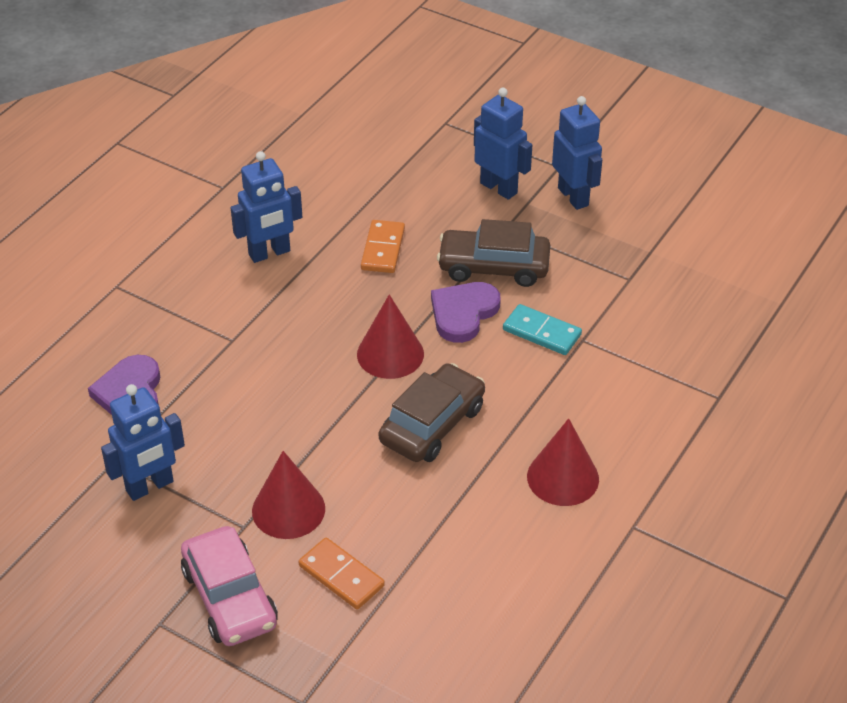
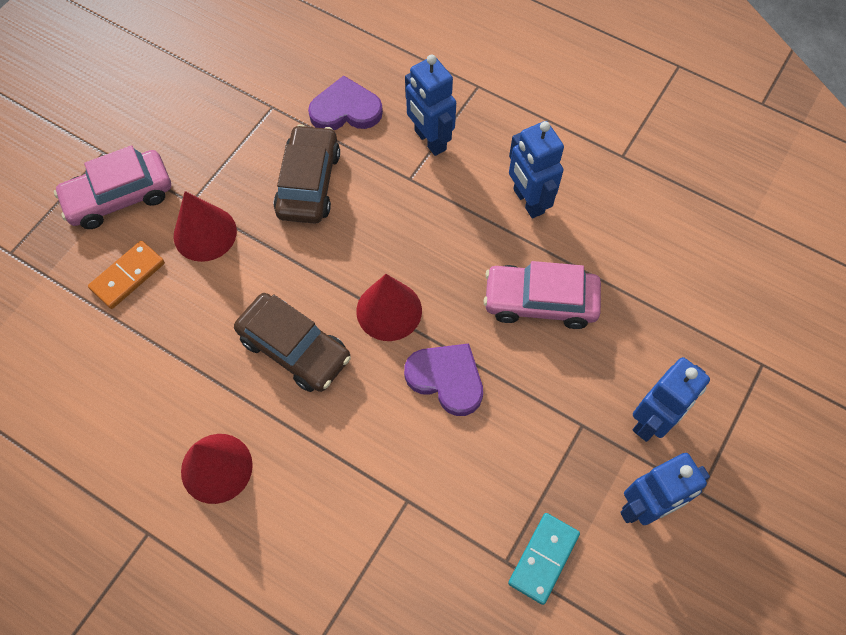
camera: 90 degrees right, 20 degrees up
blue robot [101,384,185,501] -> blue robot moved to [405,54,456,156]
orange domino [361,220,405,273] -> pink car [483,261,601,329]
brown car [437,219,550,287] -> brown car moved to [274,124,340,224]
turquoise domino [503,304,582,355] -> turquoise domino moved to [508,513,580,605]

